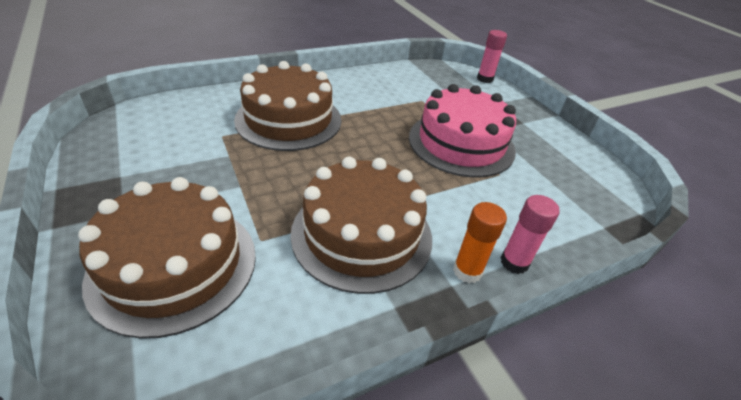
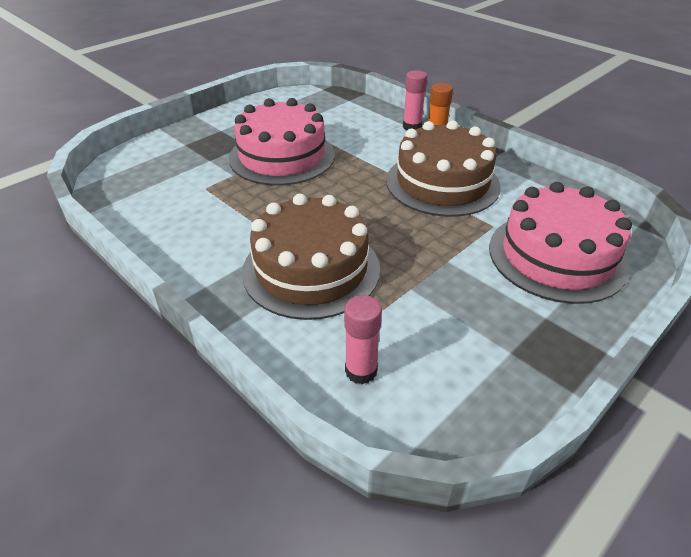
camera: 105 degrees left, 0 degrees up
brown cake [78,177,256,339] -> pink cake [489,182,632,304]
pink glue stick [477,30,507,83] -> pink glue stick moved to [344,295,382,384]

